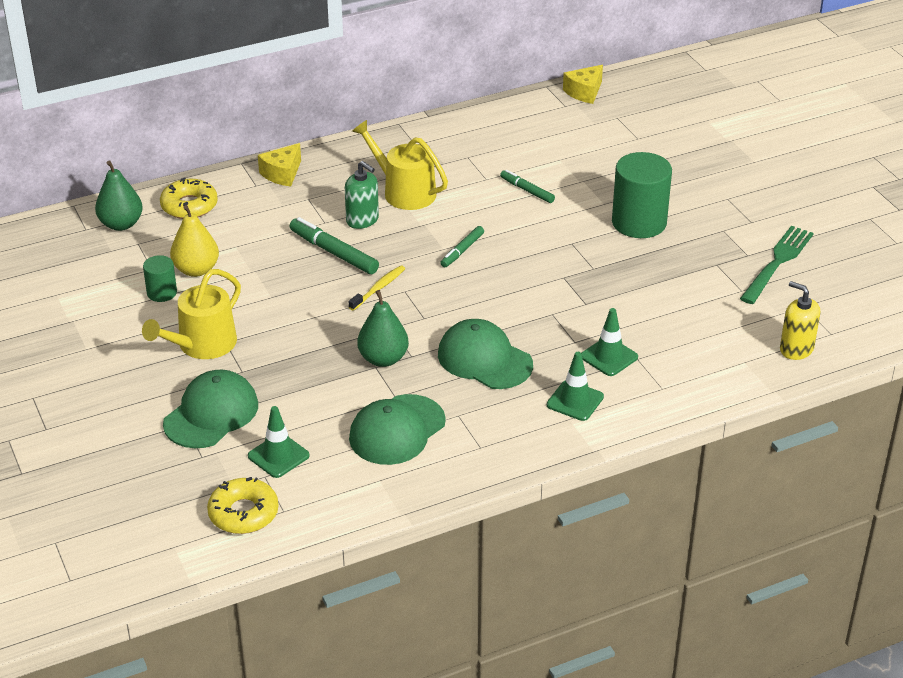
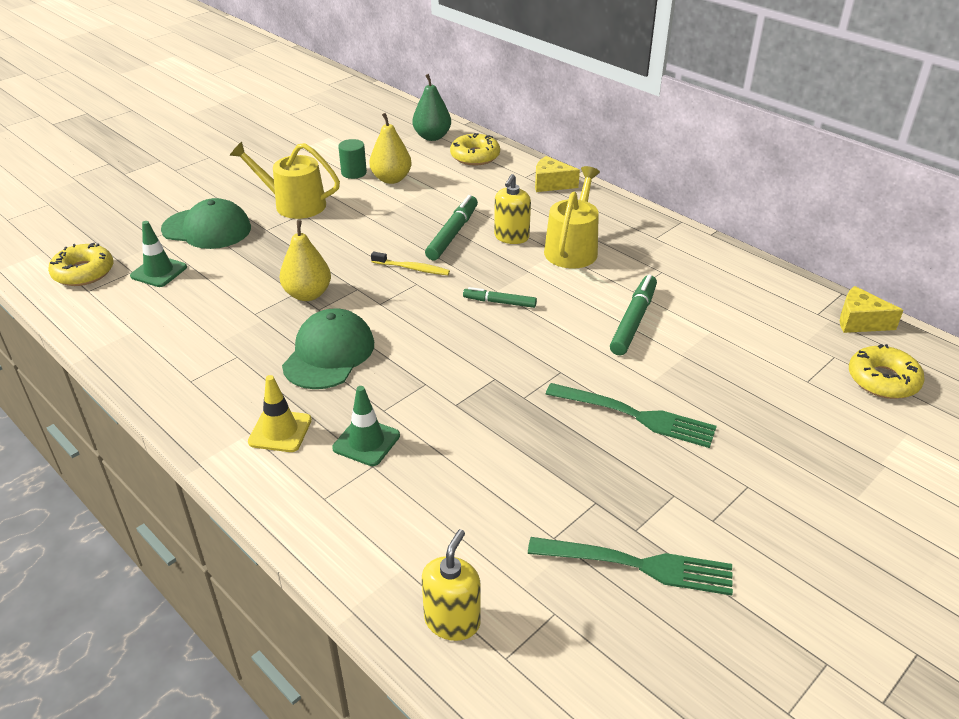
camera: 70 degrees right, 0 degrees up
green soap dispenser [345,161,379,229] -> yellow soap dispenser [494,174,531,244]
green cap [349,394,446,465] -> none
green pear [357,290,409,367] -> yellow pear [280,220,331,301]
green marker [500,170,555,203] -> green marker [610,275,657,355], size x1.62
green traffic cone [547,352,604,421] -> yellow traffic cone [248,375,312,452]
green cylinder [612,152,672,238] -> green fork [546,383,717,448]
none -> yellow donut [849,344,925,399]

